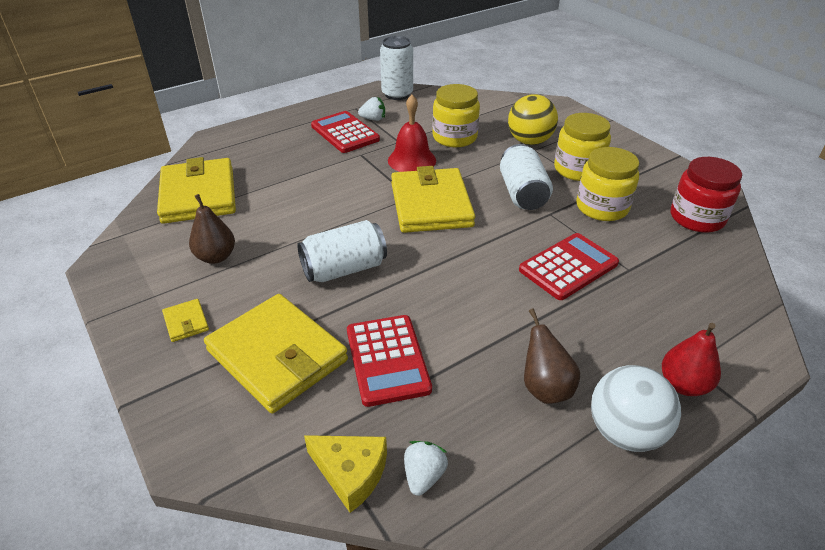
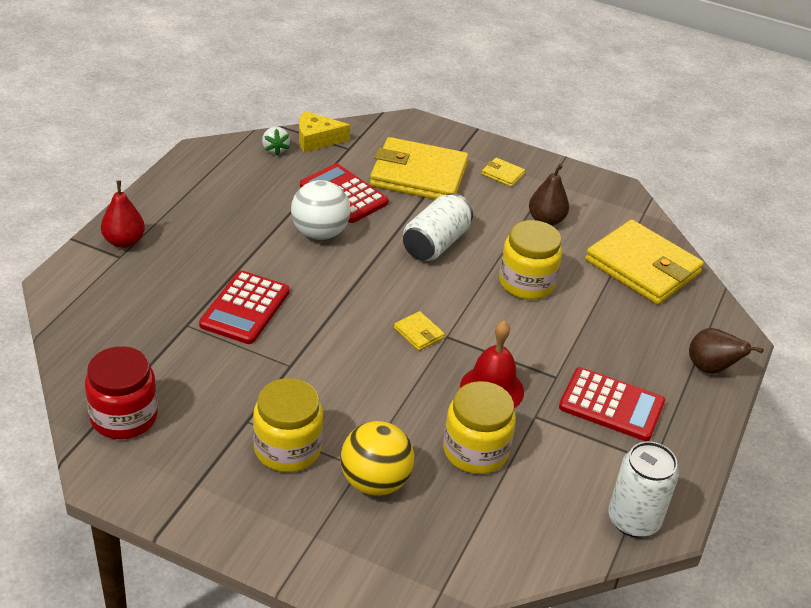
camera: 145 degrees right, 0 degrees up
white strawberry [358,97,385,121] -> none
yellow wallet [391,166,475,233] -> yellow wallet [394,311,445,351], size x0.41
white can [500,144,553,210] -> none
brown pear [524,309,580,404] -> brown pear moved to [689,328,764,374]
yellow jar [576,147,639,221] -> yellow jar moved to [499,220,562,300]
white ball [591,365,681,452] -> white ball moved to [291,180,351,240]

